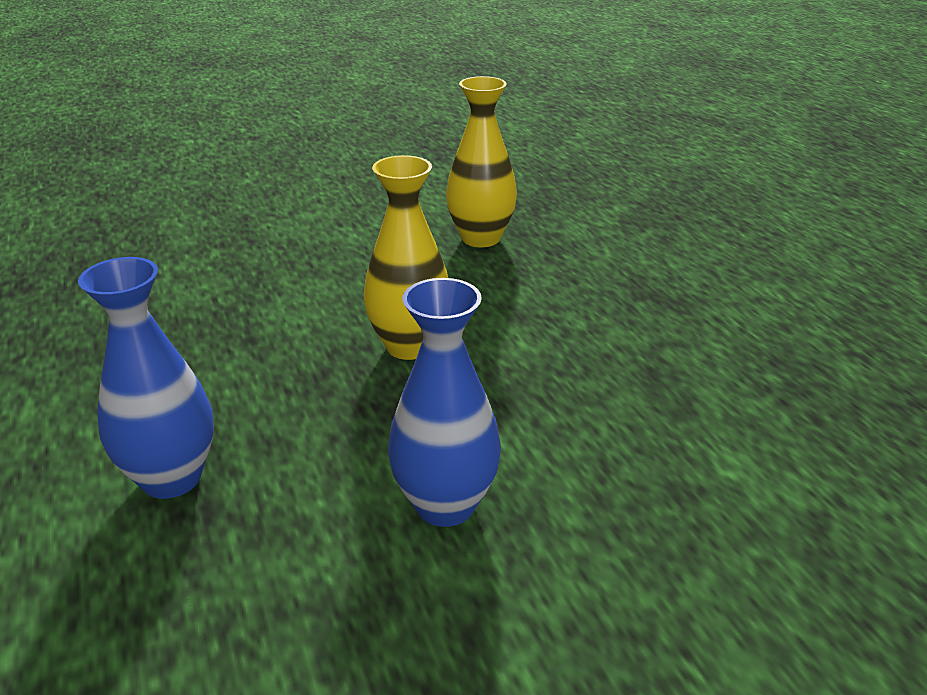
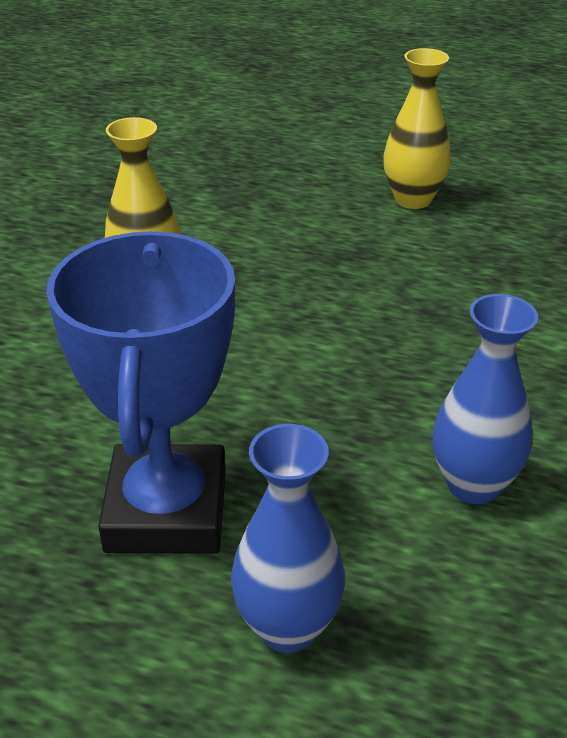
camera: 50 degrees left, 5 degrees up
yellow vase [364,155,448,360] -> yellow vase moved to [384,48,451,209]
none -> blue trophy [46,231,235,554]

